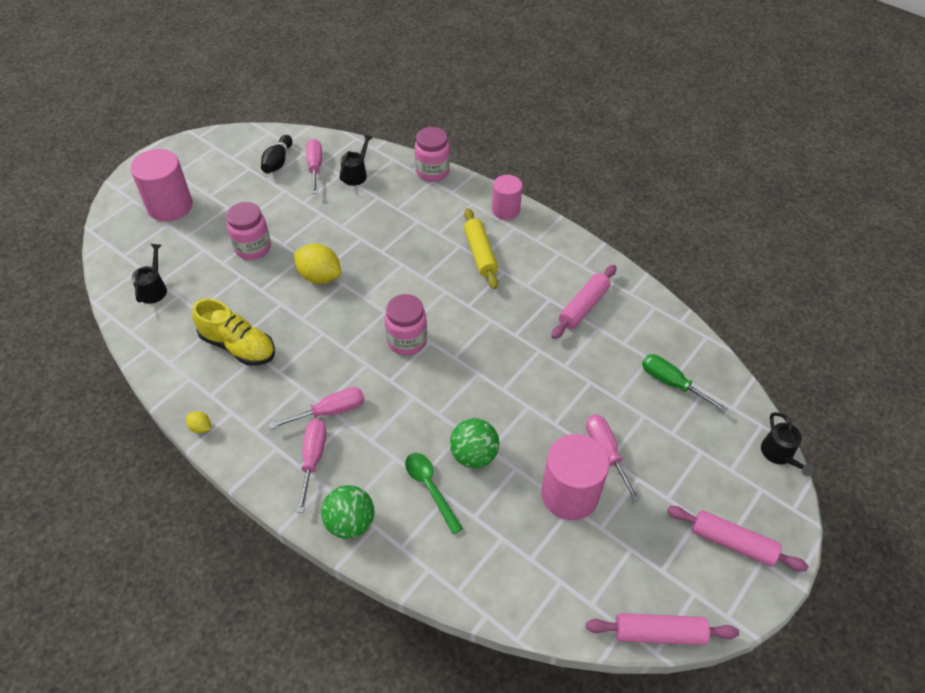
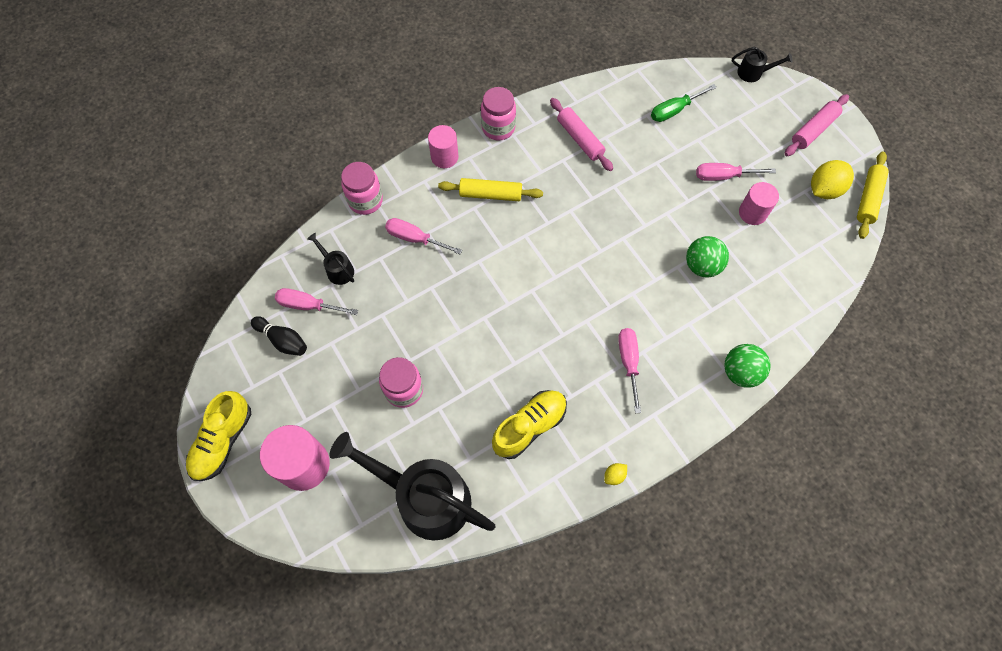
camera: 70 degrees left, 15 degrees up
black watering can [132,244,167,304] -> black watering can [329,432,495,541], size x2.35
yellow lemon [294,244,341,284] -> yellow lemon moved to [811,160,854,199]
pink screwdriver [297,419,326,513] -> pink screwdriver moved to [385,218,462,254]
pink jar [385,294,427,355] -> pink jar moved to [481,87,516,140]
green spoon [405,453,463,534] -> none
pink cylinder [541,434,609,520] -> pink cylinder [739,182,779,225], size x0.63
pink rolling pin [586,613,739,645] -> yellow rolling pin [857,152,889,239]
none -> yellow shoe [186,391,251,481]

